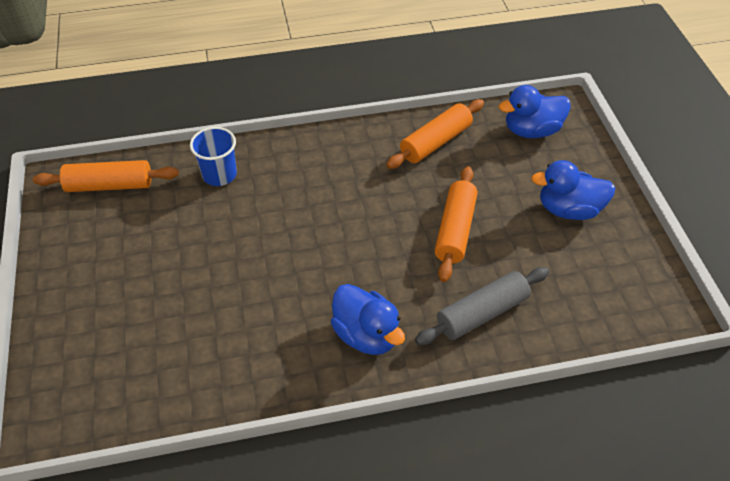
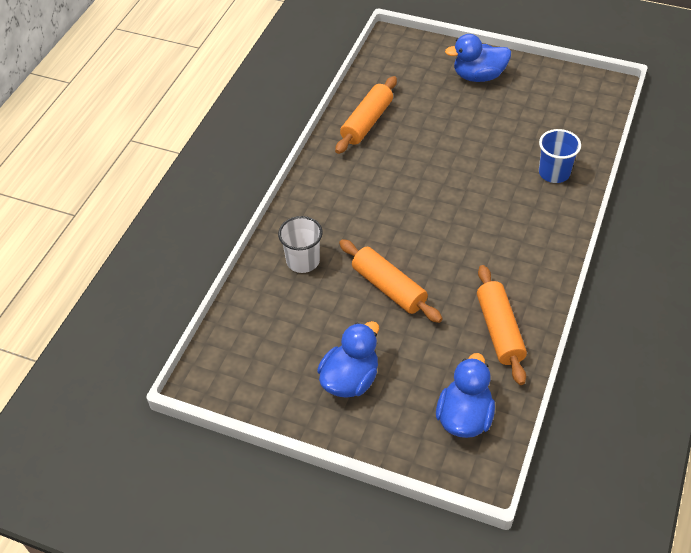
camera: 125 degrees right, 0 degrees up
orange rolling pin [33,160,179,192] -> orange rolling pin moved to [335,76,397,154]
blue duck [331,284,405,355] -> blue duck moved to [445,34,511,82]
grey rolling pin [415,267,549,345] -> white cup [278,216,323,273]

